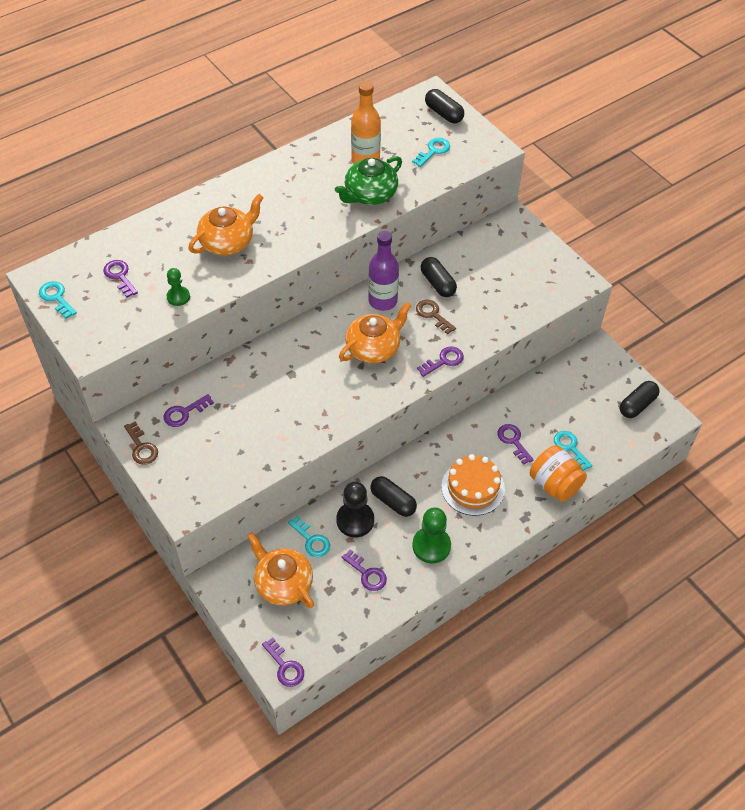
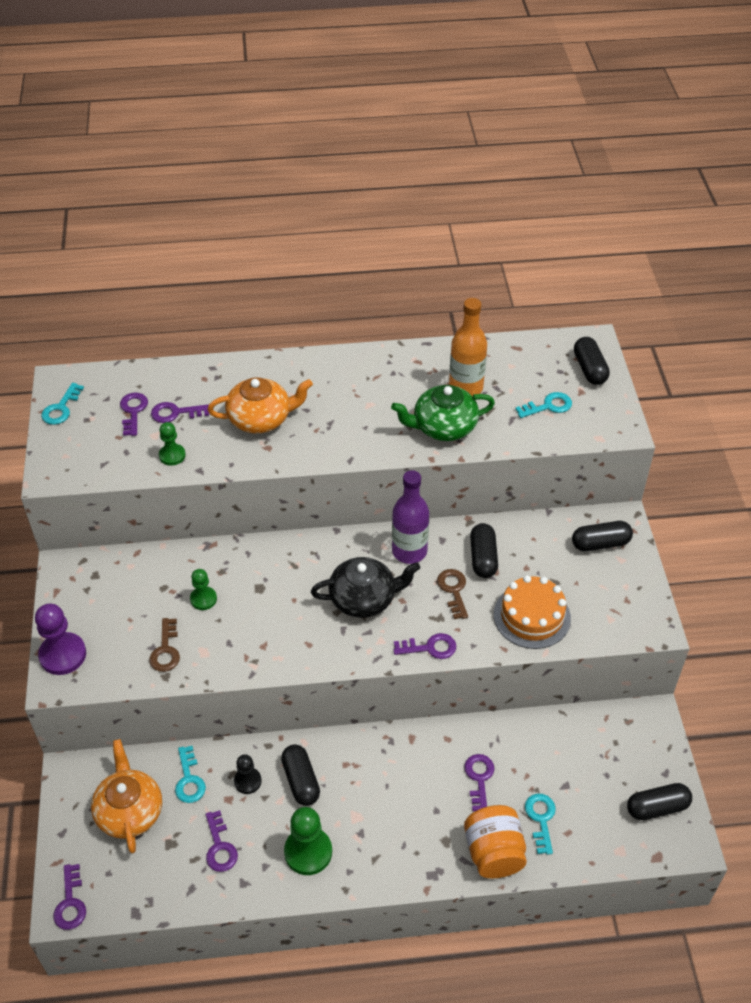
camera: 30 degrees right, 5 degrees down
turquoise key [39,281,77,319] -> turquoise key turned 150 degrees counterclockwise [41,383,84,425]
brown key [124,421,158,465] -> brown key moved to [149,618,180,672]
purple key [164,394,214,427] -> purple key moved to [151,402,209,423]
black pawn [336,482,374,537] -> black pawn [234,754,262,794], size x0.59
orange teapot [339,302,411,363] -> black teapot [311,557,420,618]
orange cake [441,454,505,516] -> orange cake moved to [494,575,571,649]
none -> purple pawn [35,604,86,675]
none -> green pawn [190,569,217,610]
none -> black capsule [572,521,633,551]

